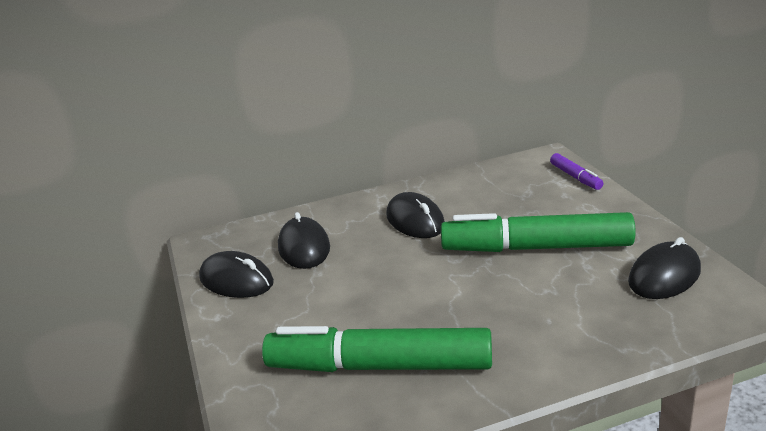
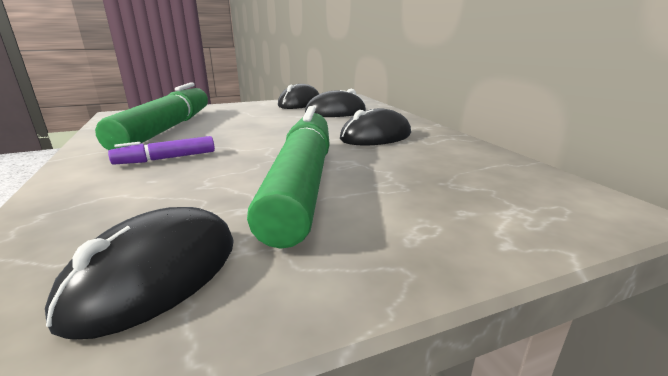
camera: 85 degrees right, 5 degrees down
purple marker [550,153,604,190] -> purple marker moved to [108,136,215,165]
black mouse [628,237,701,299] -> black mouse turned 75 degrees clockwise [45,207,234,340]

